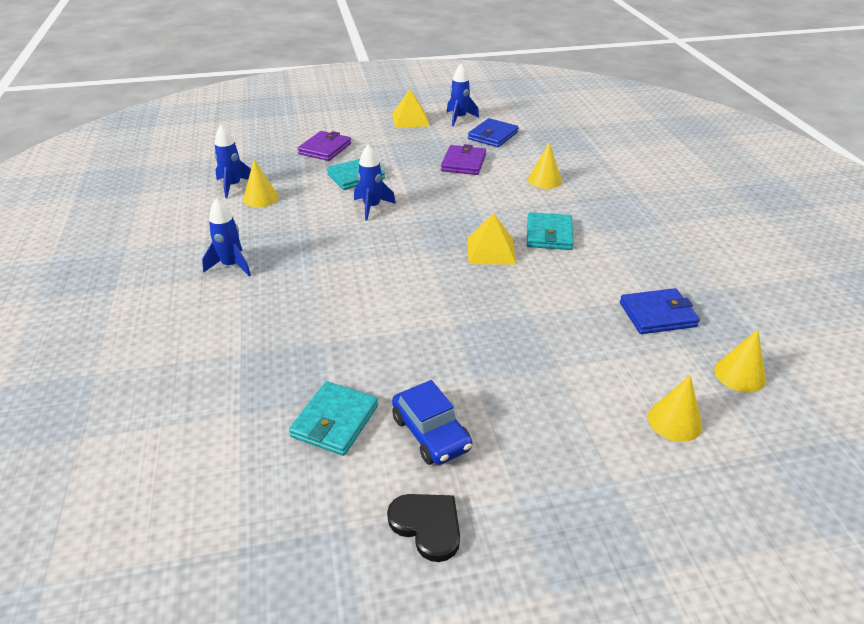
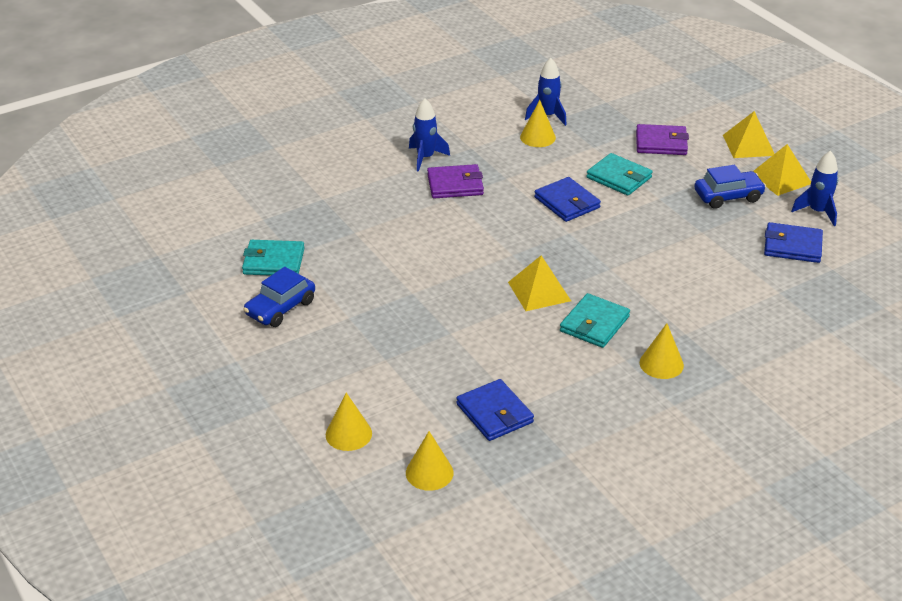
camera: 70 degrees right, 0 degrees up
blue rocket [354,144,396,221] -> blue wallet [534,177,601,222]
black heart [387,494,460,562] -> none
purple wallet [441,144,486,175] -> purple wallet moved to [427,164,484,199]
turquoise wallet [527,212,574,250] -> turquoise wallet turned 45 degrees counterclockwise [560,293,630,348]
yellow cone [528,142,562,189] -> yellow cone moved to [640,323,684,379]
none -> blue car [694,165,766,209]
none -> yellow pyramid [723,111,774,158]

